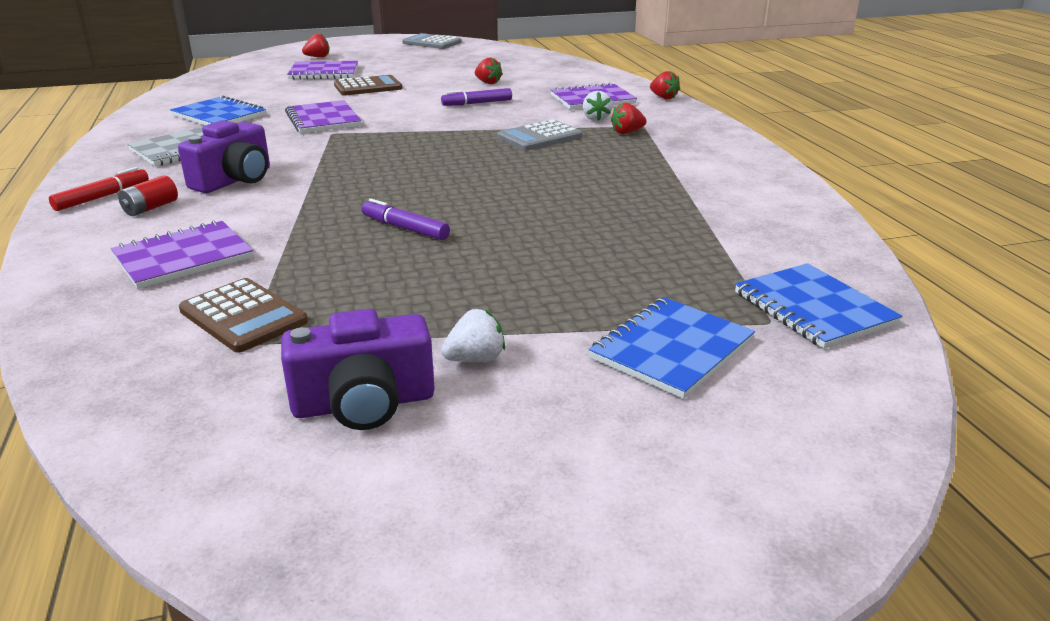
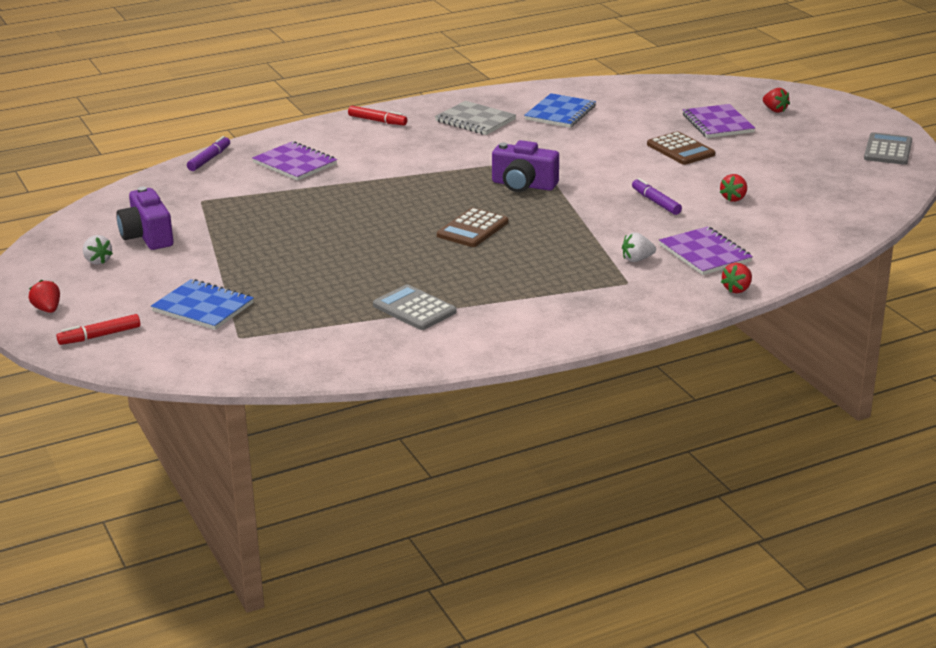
camera: 80 degrees right, 0 degrees up
red battery [118,175,178,216] -> none
purple camera [178,120,270,193] -> purple camera moved to [492,140,559,192]
brown calculator [179,278,308,353] -> brown calculator moved to [437,208,508,247]
purple notebook [285,100,361,133] -> none
purple marker [362,199,450,240] -> purple marker moved to [187,136,230,171]
white strawberry [441,309,505,362] -> white strawberry moved to [83,235,113,265]
grey calculator [497,120,583,151] -> grey calculator moved to [373,284,457,330]
red strawberry [611,102,647,134] -> red strawberry moved to [29,280,60,313]
blue notebook [735,263,902,349] -> none
none -> red marker [56,314,140,345]

